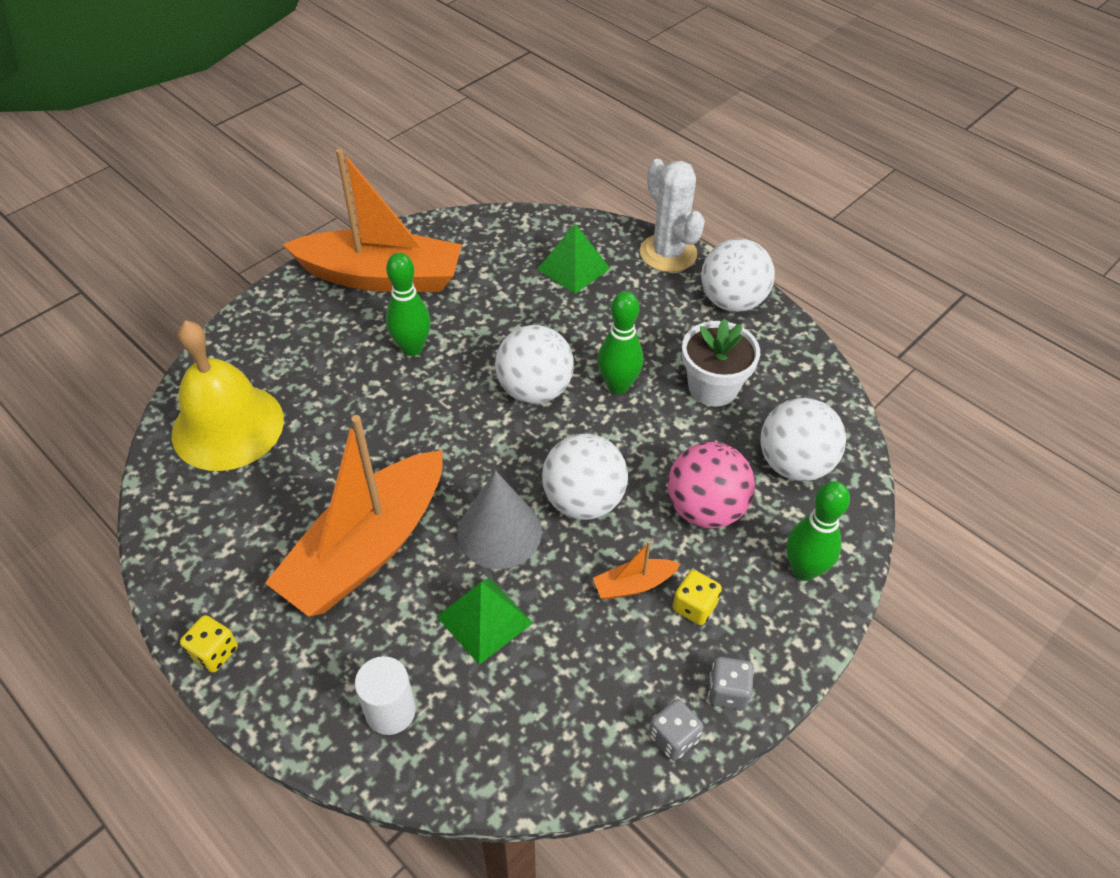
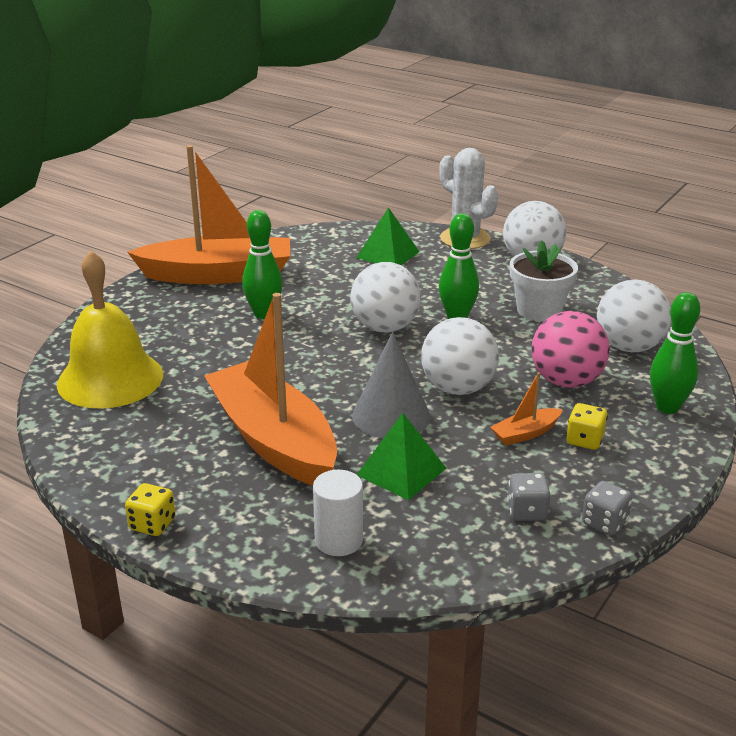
camera: 10 degrees left, 20 degrees down
orange boat [265,415,443,617] -> orange boat turned 120 degrees clockwise [204,293,337,485]
grey dice [708,657,754,710] -> grey dice moved to [507,473,551,521]

